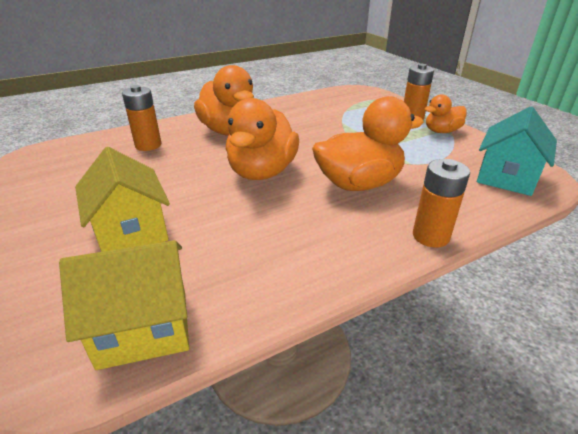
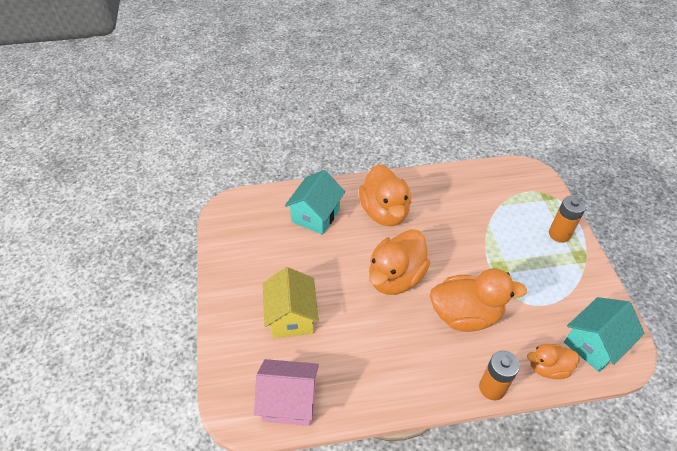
camera: 20 degrees right, 15 degrees up
yellow house [59,240,189,370] -> pink house [254,359,319,426]
orange battery [122,85,161,151] -> turquoise house [285,170,345,235]
orange duck [425,94,467,133] -> orange duck moved to [527,344,580,379]

